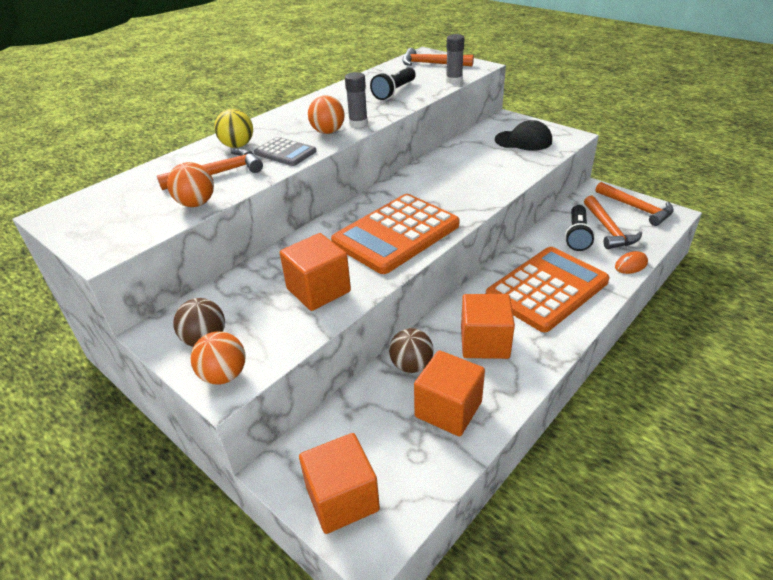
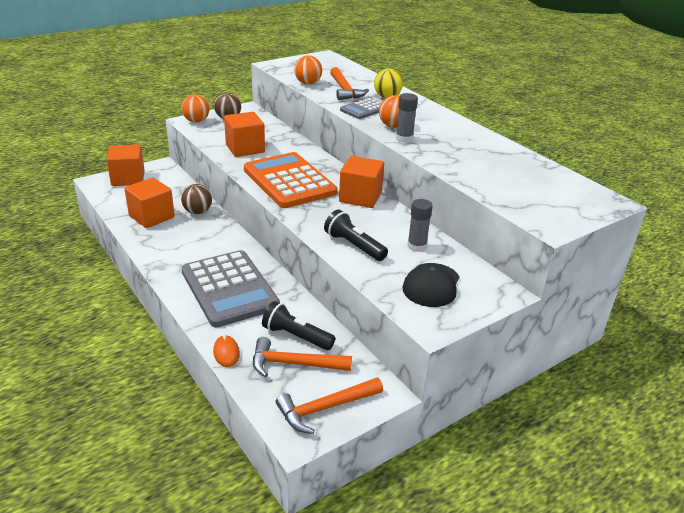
camera: 100 degrees right, 5 degrees down
black flashlight [370,67,416,100] -> black flashlight moved to [324,210,388,261]
orange hammer [402,48,474,66] -> none
grey glue stick [446,34,465,84] -> grey glue stick moved to [407,199,433,252]
orange cube [461,294,515,359] -> orange cube moved to [339,156,384,208]
orange calculator [486,247,609,332] -> grey calculator [181,250,280,328]

